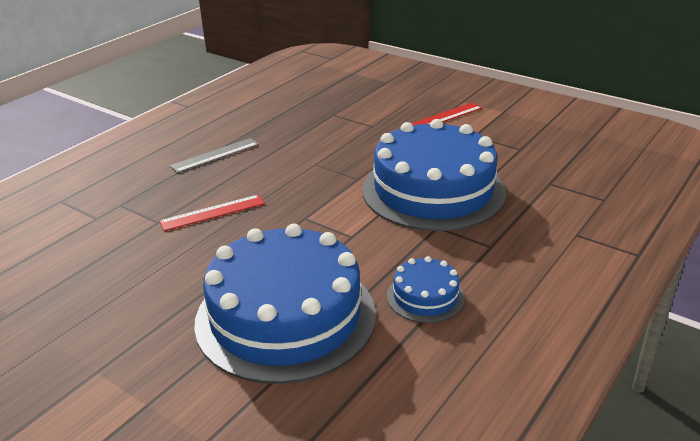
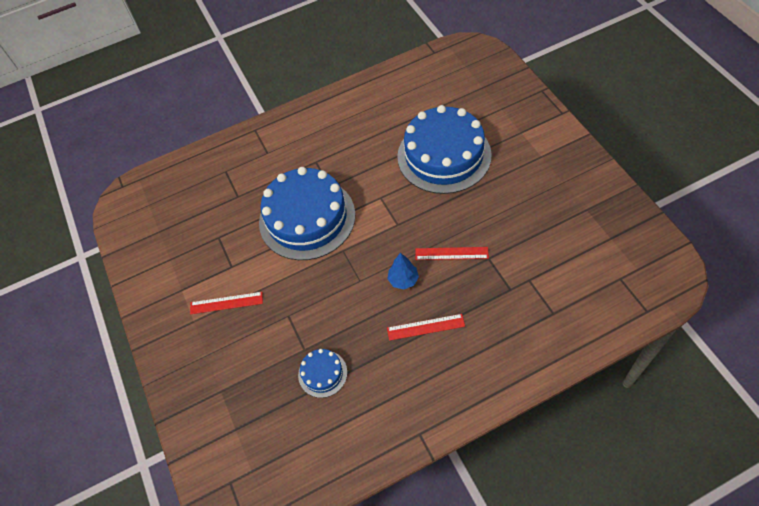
camera: 145 degrees left, 25 degrees up
grey ruler [170,138,259,173] -> red ruler [387,314,465,341]
blue cake [387,256,465,323] -> blue cake moved to [298,349,347,398]
none -> blue tree [388,253,419,290]

